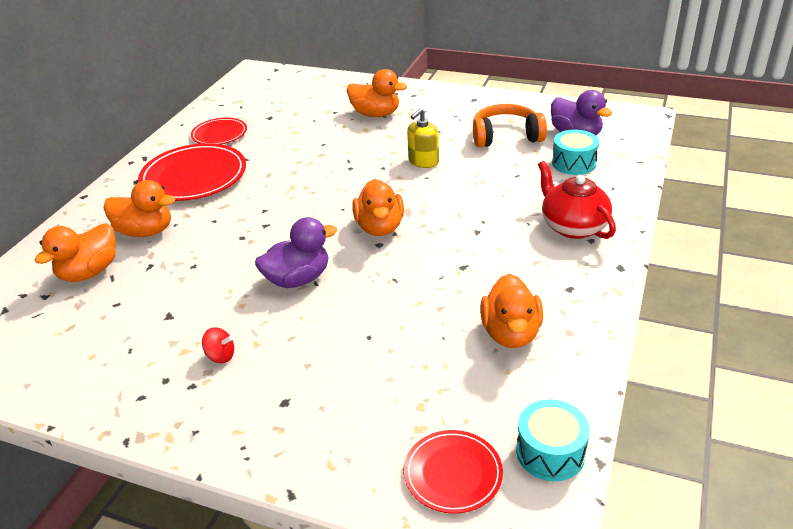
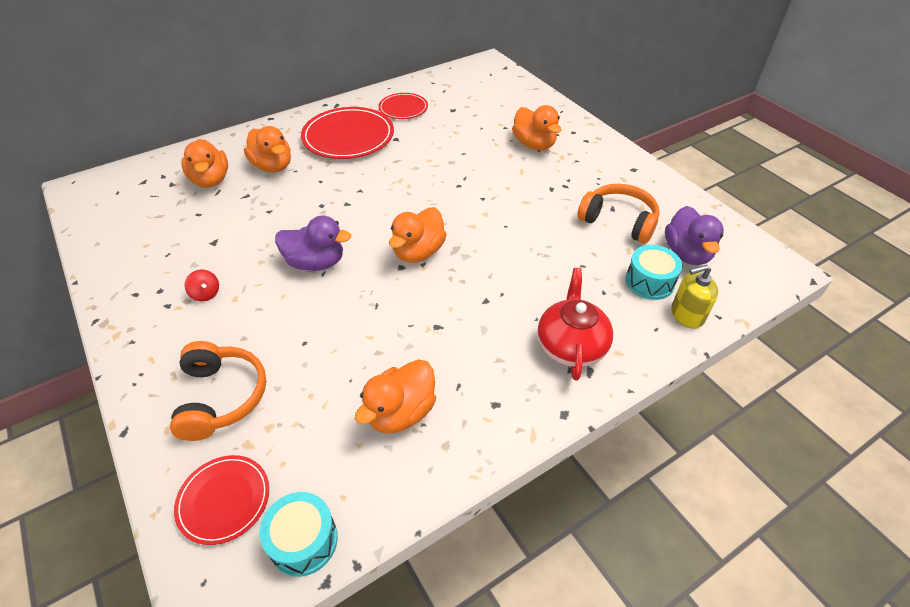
camera: 35 degrees right, 10 degrees up
orange duck [34,223,116,282] -> orange duck turned 90 degrees counterclockwise [181,139,228,188]
yellow soap dispenser [407,108,439,168] -> yellow soap dispenser moved to [671,265,718,329]
none -> orange headphones [170,341,266,441]

